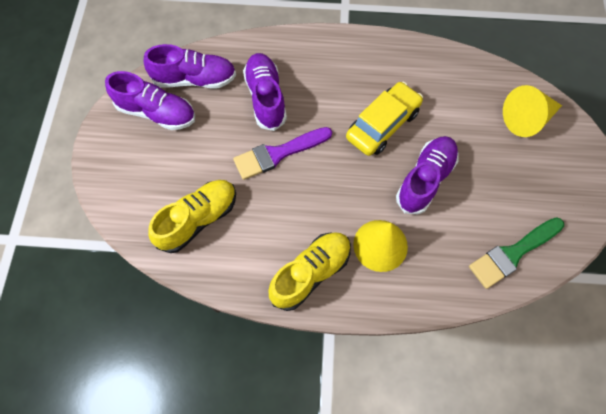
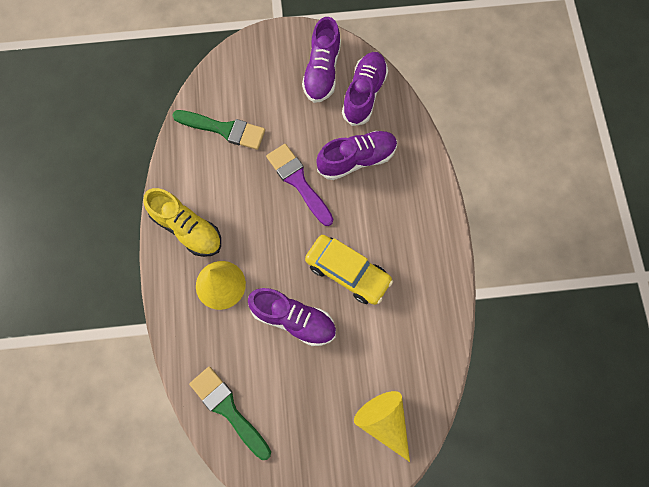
camera: 80 degrees right, 5 degrees up
purple shoe [144,44,236,88] -> purple shoe turned 150 degrees counterclockwise [342,52,388,126]
yellow shoe [149,180,236,253] -> green brush [172,110,265,150]

